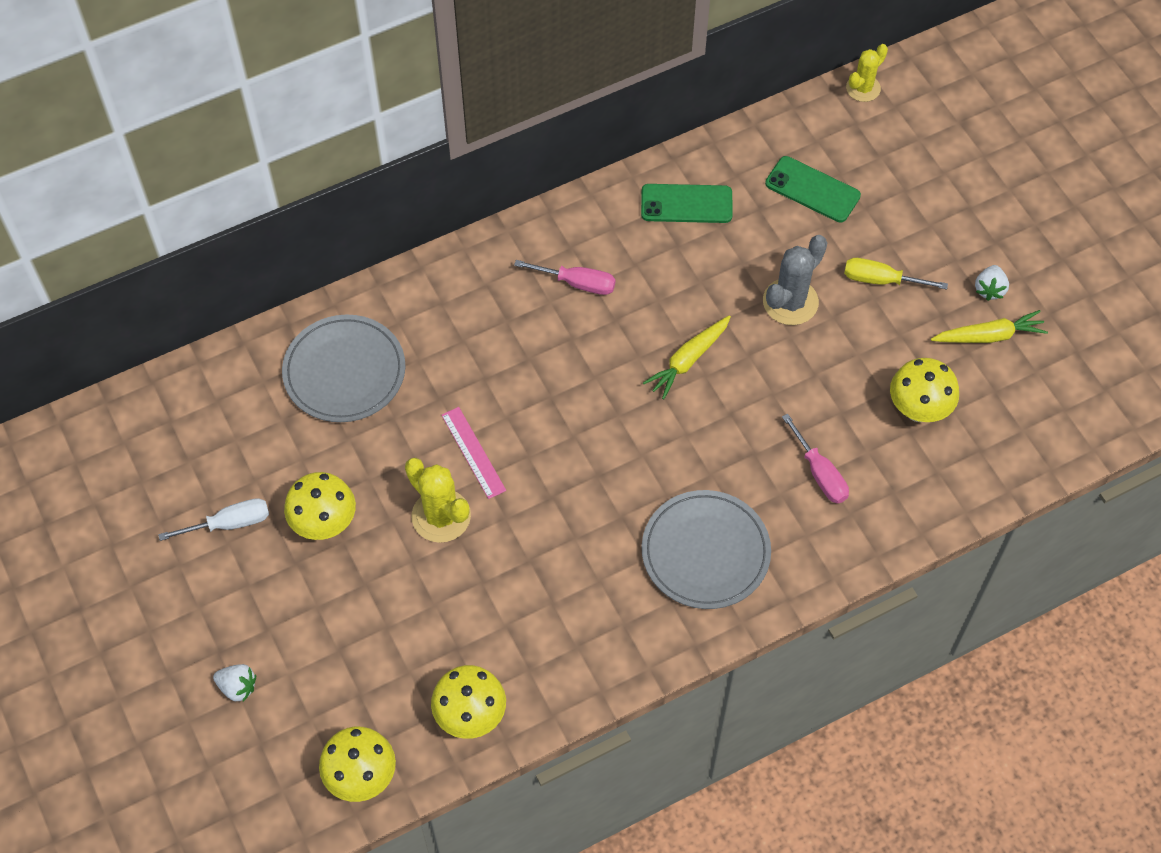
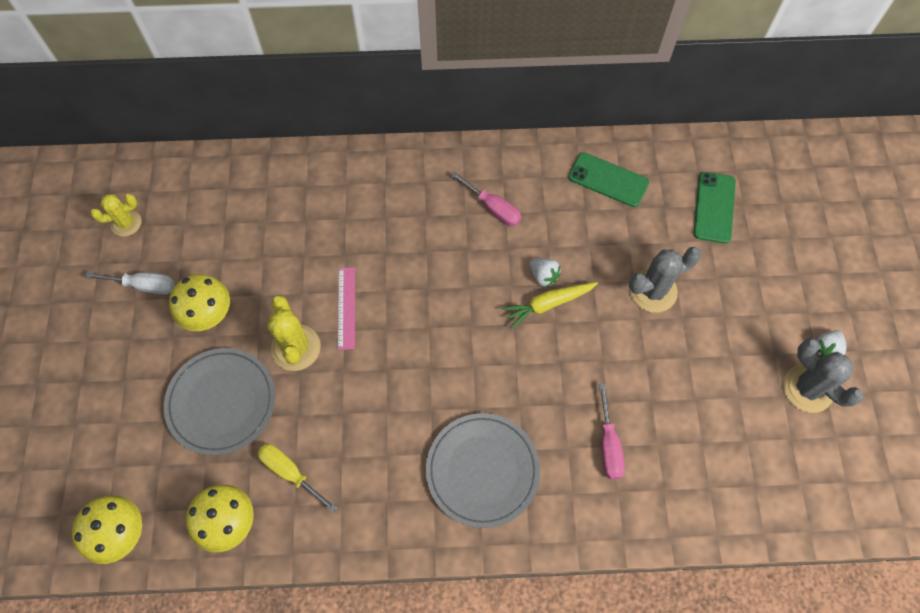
camera: 25 degrees right, 5 degrees up
white strawberry [213,664,256,702] -> white strawberry moved to [530,258,561,288]
grey plate [282,315,405,422] -> grey plate moved to [164,348,275,455]
green phone [765,156,861,223] -> green phone turned 45 degrees clockwise [693,172,736,244]
yellow screwdriver [844,258,948,290] -> yellow screwdriver moved to [258,444,337,512]
yellow cactus [846,44,888,102] -> yellow cactus moved to [90,194,142,237]
yellow mushroom [890,358,959,422] -> none
yellow carrot [931,310,1048,343] -> grey cactus [783,338,863,413]

